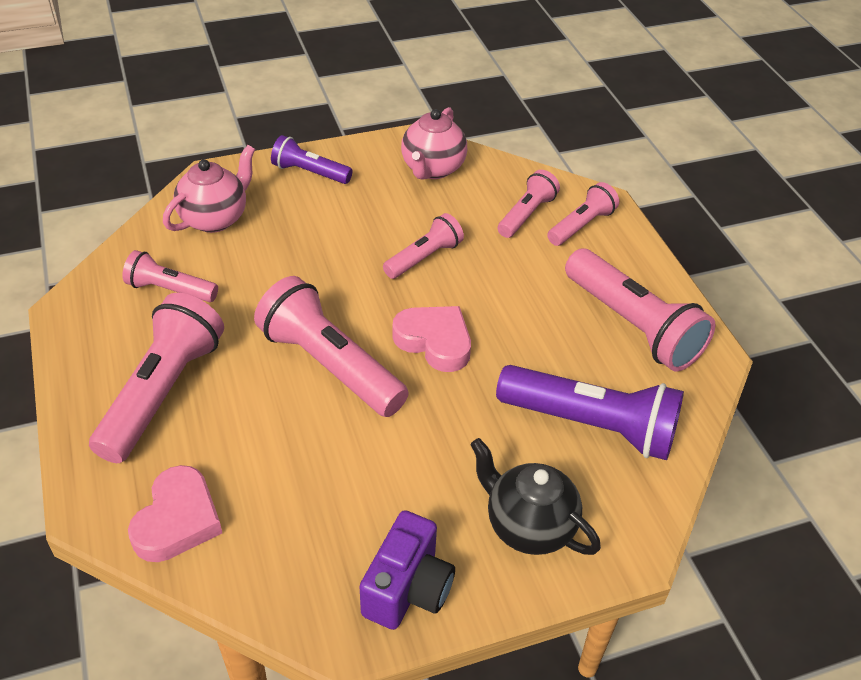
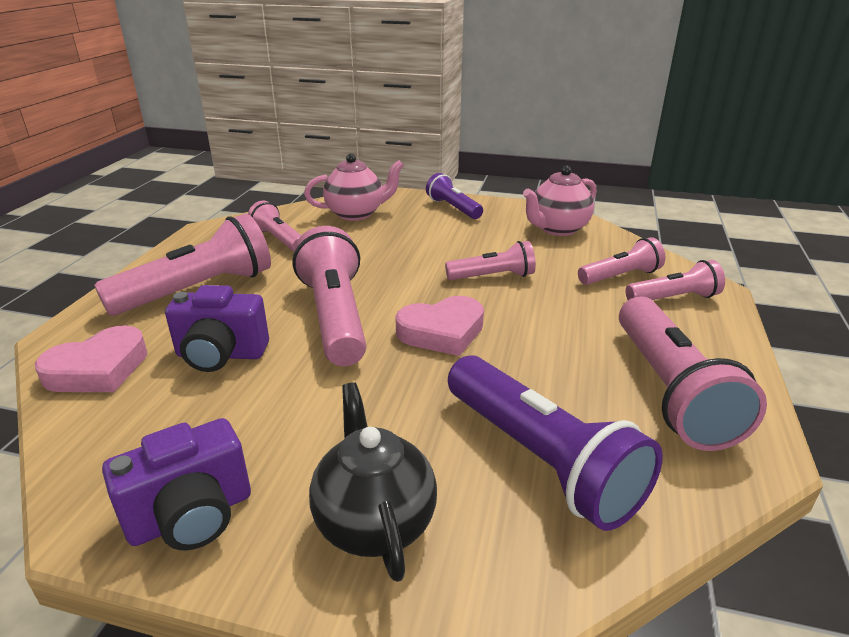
camera: 35 degrees right, 15 degrees down
pink heart [392,306,471,372] -> pink heart turned 90 degrees clockwise [395,296,484,356]
none -> purple camera [165,285,269,372]

